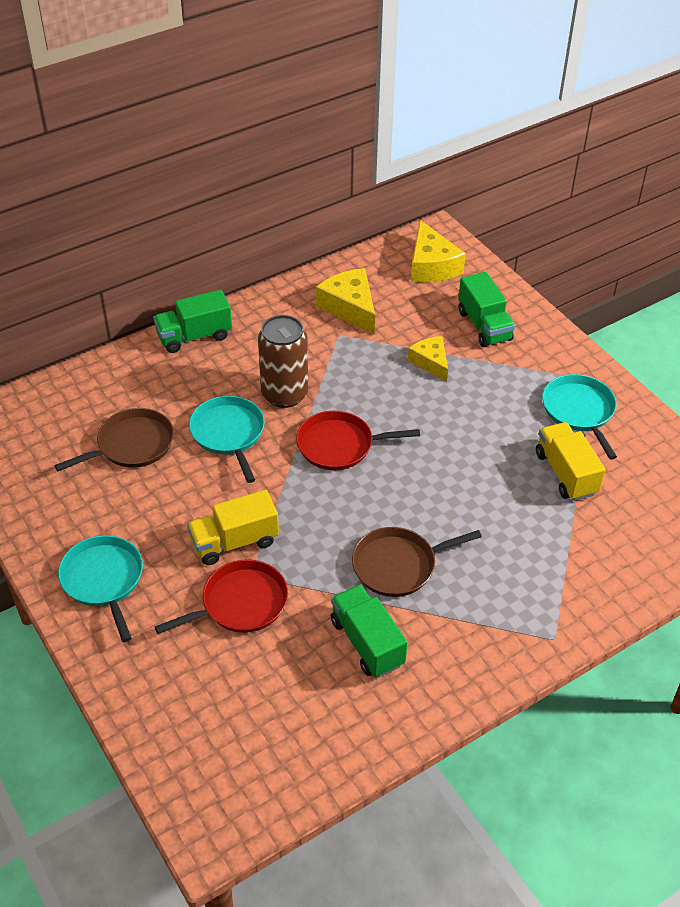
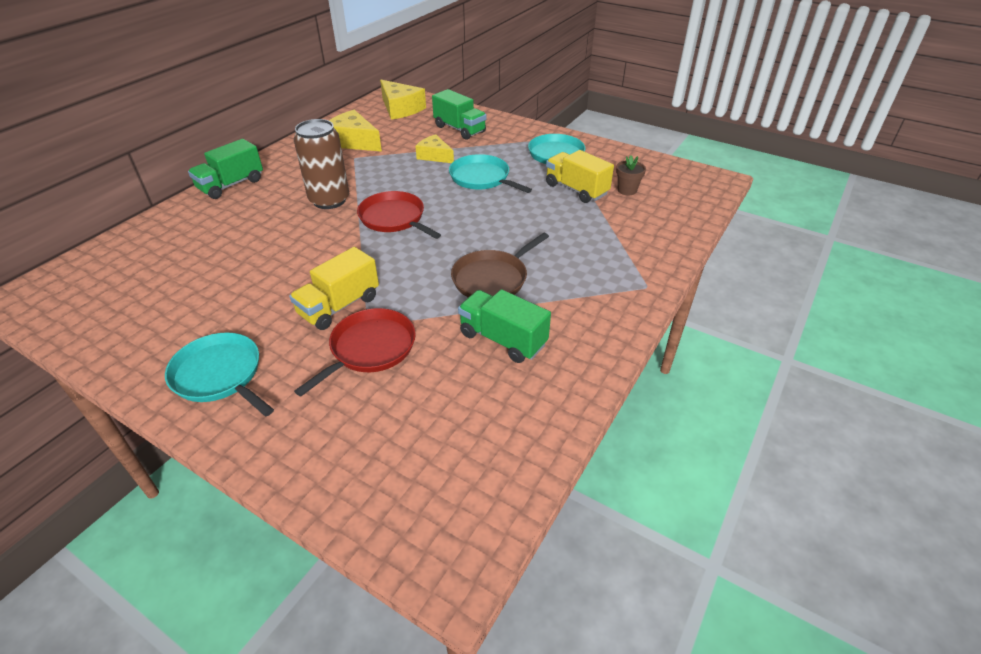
camera: 25 degrees left, 5 degrees down
brown pan [54,408,174,471] -> none
turquoise pan [189,396,265,483] -> turquoise pan moved to [449,154,532,193]
red pan [296,411,420,470] -> red pan turned 75 degrees clockwise [357,191,441,239]
none -> brown flower pot [616,155,646,195]

